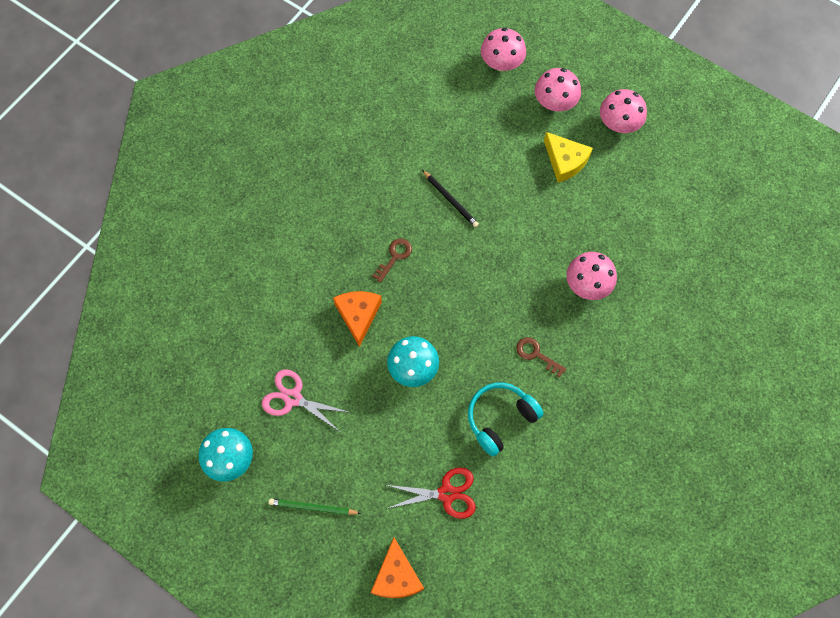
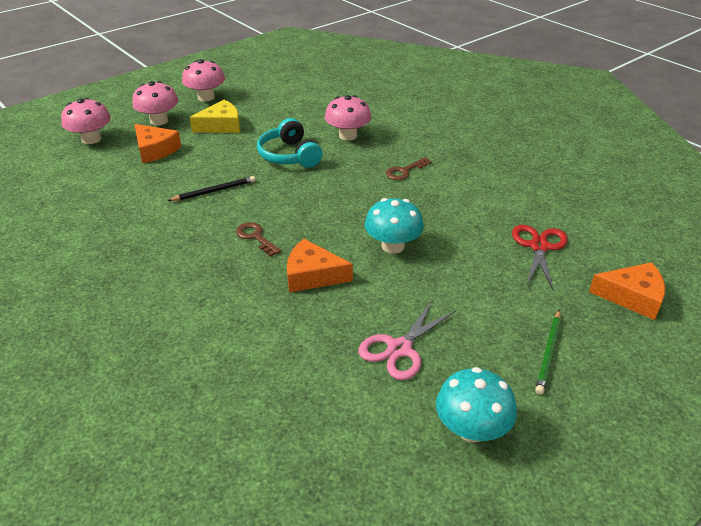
camera: 75 degrees left, 30 degrees down
turquoise headphones [468,382,544,456] -> turquoise headphones moved to [257,118,322,168]
none -> orange cheese [134,124,181,163]

